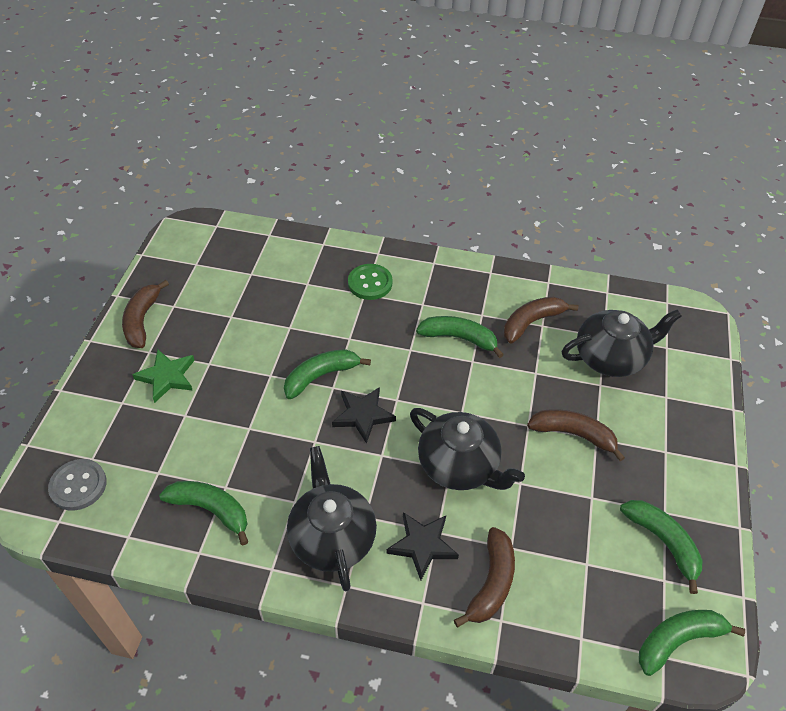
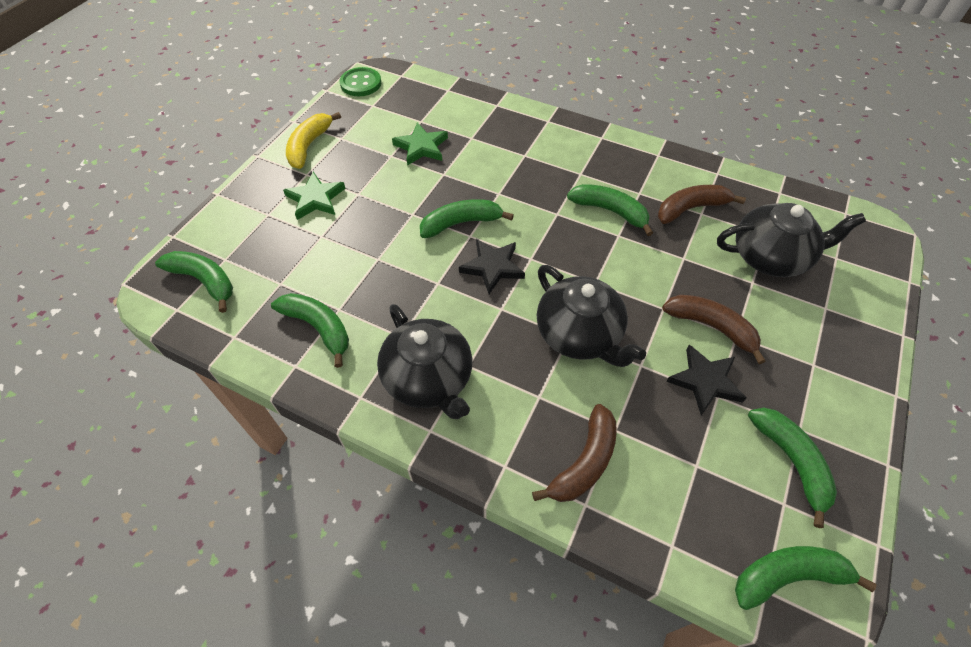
camera: 15 degrees right, 5 degrees up
grey button [48,459,107,511] -> green banana [155,251,233,313]
brown banana [122,280,169,348] -> yellow banana [286,112,341,169]
black teapot [287,446,377,591] -> black teapot turned 150 degrees clockwise [377,304,473,419]
green button [348,264,393,300] -> green button moved to [340,67,381,96]
black star [386,512,459,581] -> black star moved to [667,345,747,415]
none -> green star [392,122,448,166]

